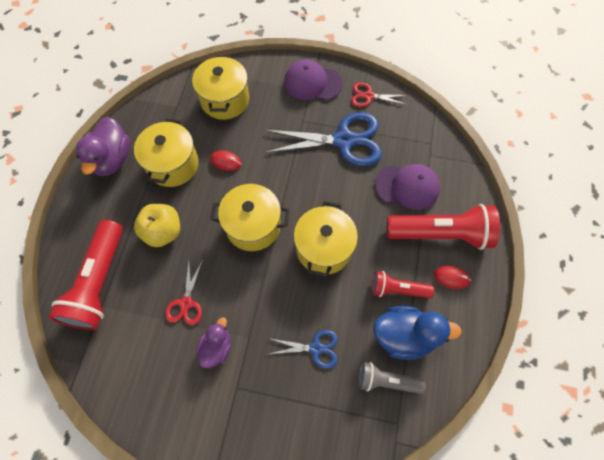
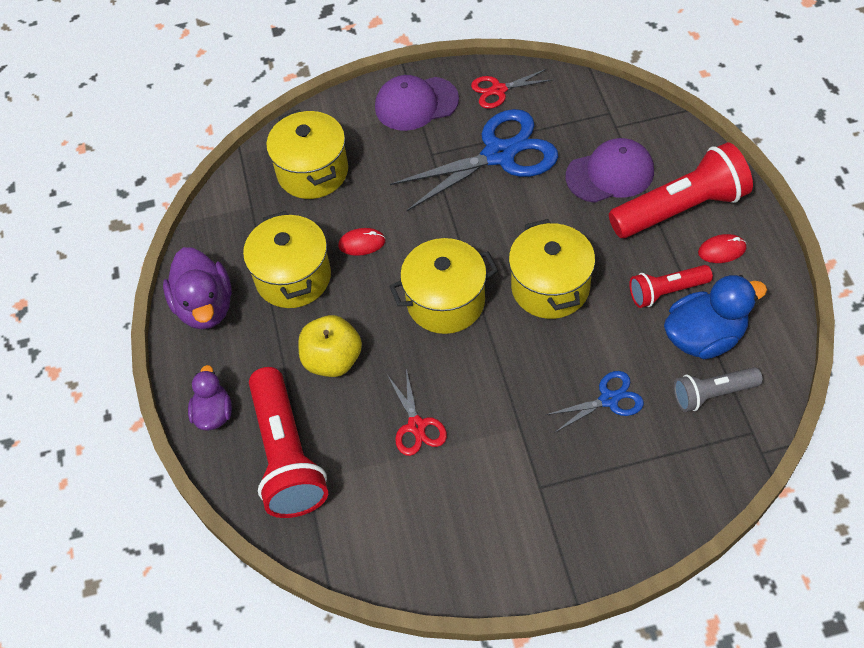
camera: 20 degrees left, 10 degrees down
purple duck [196,317,231,368] -> purple duck moved to [188,365,232,430]

